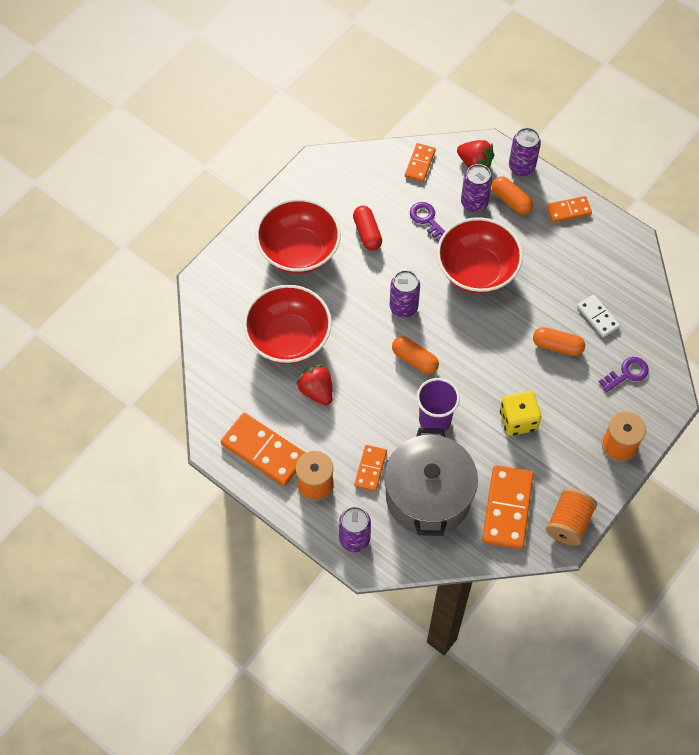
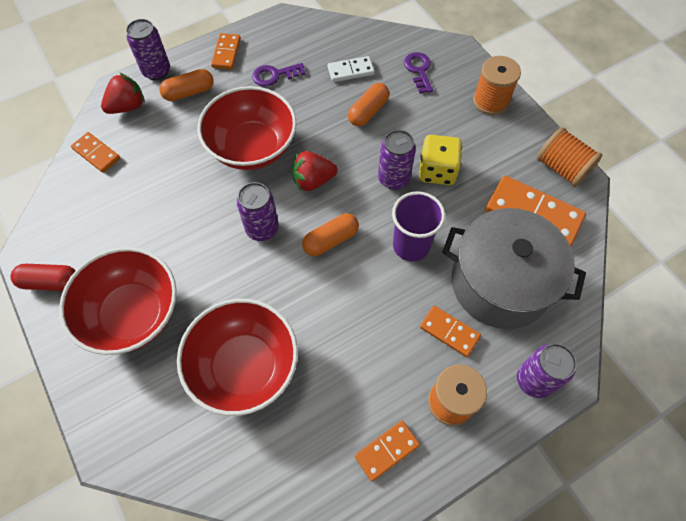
camera: 70 degrees left, 0 degrees up
orange domino [221,413,306,486] -> orange domino [355,421,420,482], size x0.56
red strawberry [296,364,333,405] -> red strawberry moved to [292,151,337,191]
red capsule [353,206,382,251] -> red capsule moved to [11,264,76,291]
purple key [410,202,445,242] -> purple key moved to [252,63,306,87]
purple can [461,164,492,212] -> purple can moved to [378,130,416,190]

